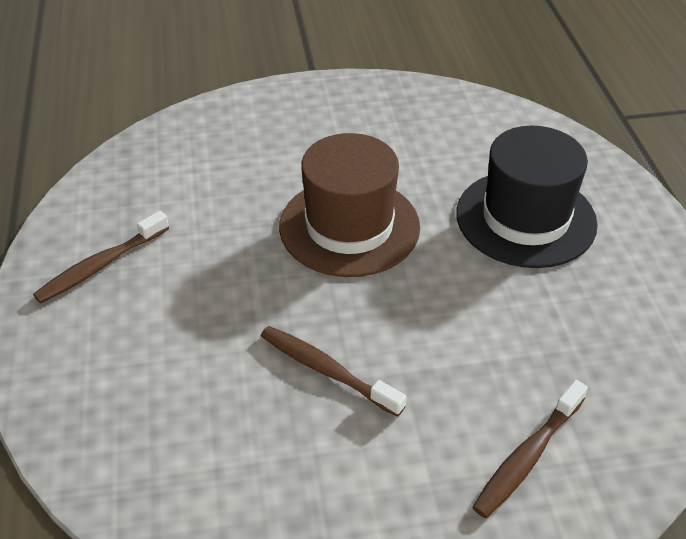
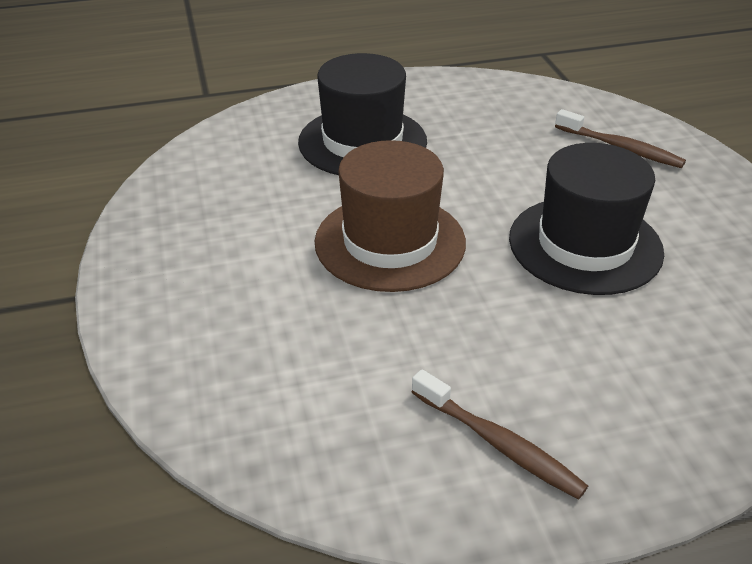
camera: 95 degrees left, 5 degrees down
brown toothbrush [261,326,406,417] -> black hat [509,143,664,295]

